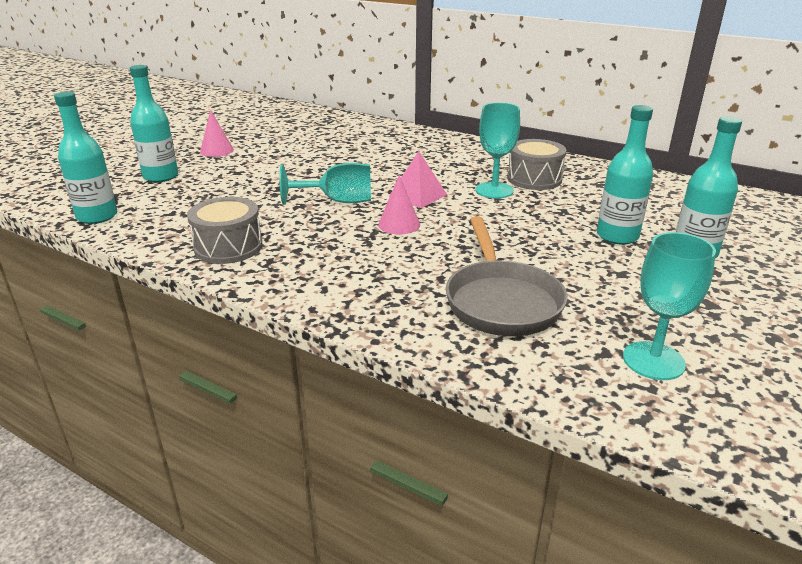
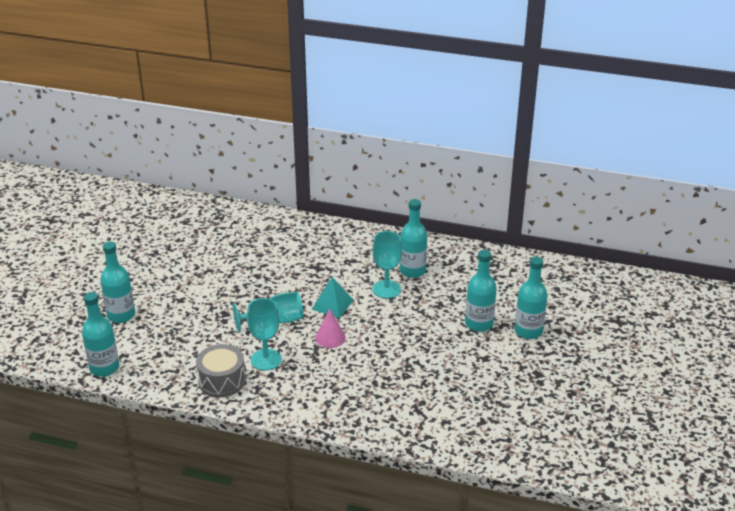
camera: 15 degrees left, 5 degrees up
pink cone [200,110,234,157] -> none
pink pyramid [389,151,447,208] -> turquoise pyramid [312,277,354,318]
grey pan [446,216,568,336] -> none
grey drum [507,139,566,190] -> turquoise bottle [400,199,427,278]
turquoise goblet [623,232,716,380] -> turquoise goblet moved to [247,298,282,370]

